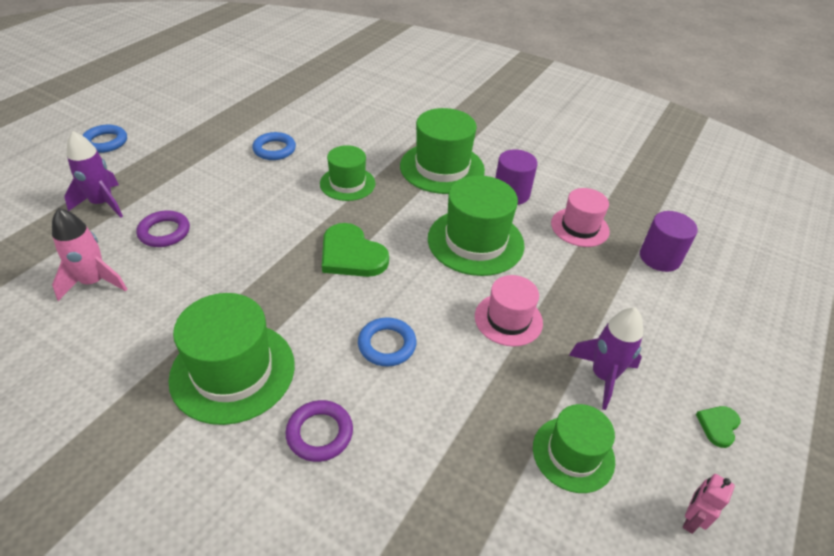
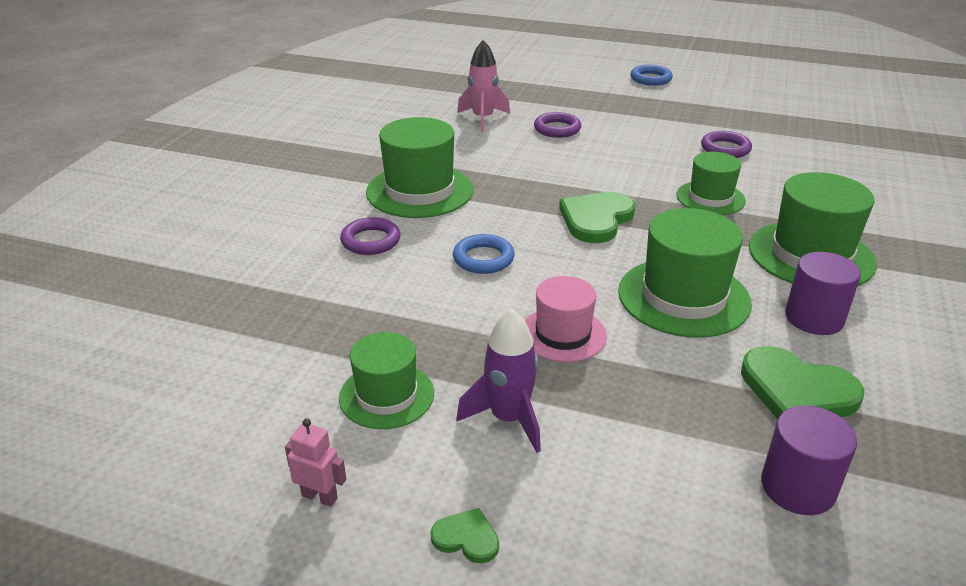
camera: 80 degrees right, 10 degrees down
purple rocket [64,131,123,218] -> none
blue ring [252,132,296,160] -> purple ring [701,131,752,158]
pink hat [551,188,610,247] -> green heart [741,346,864,419]

